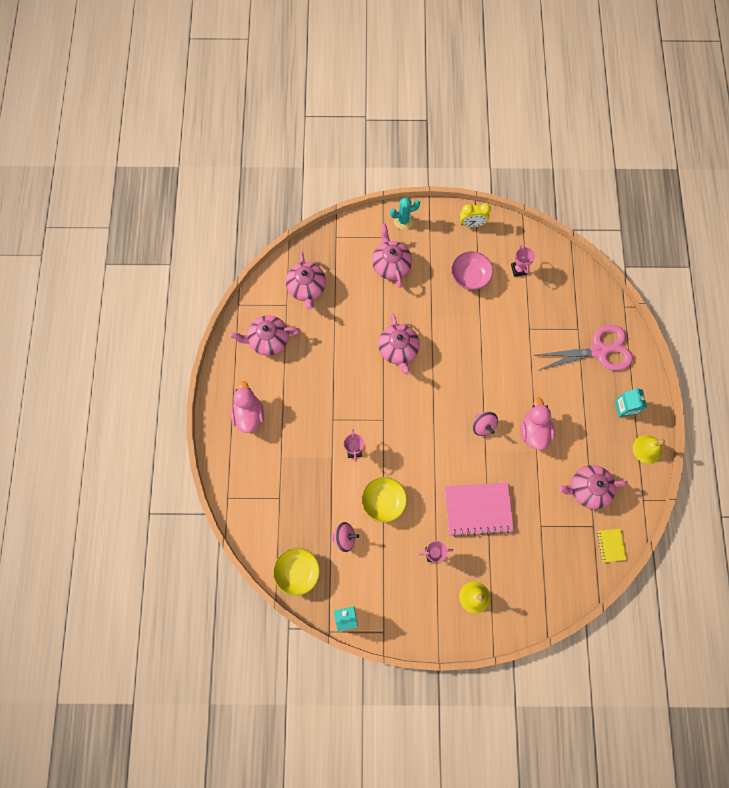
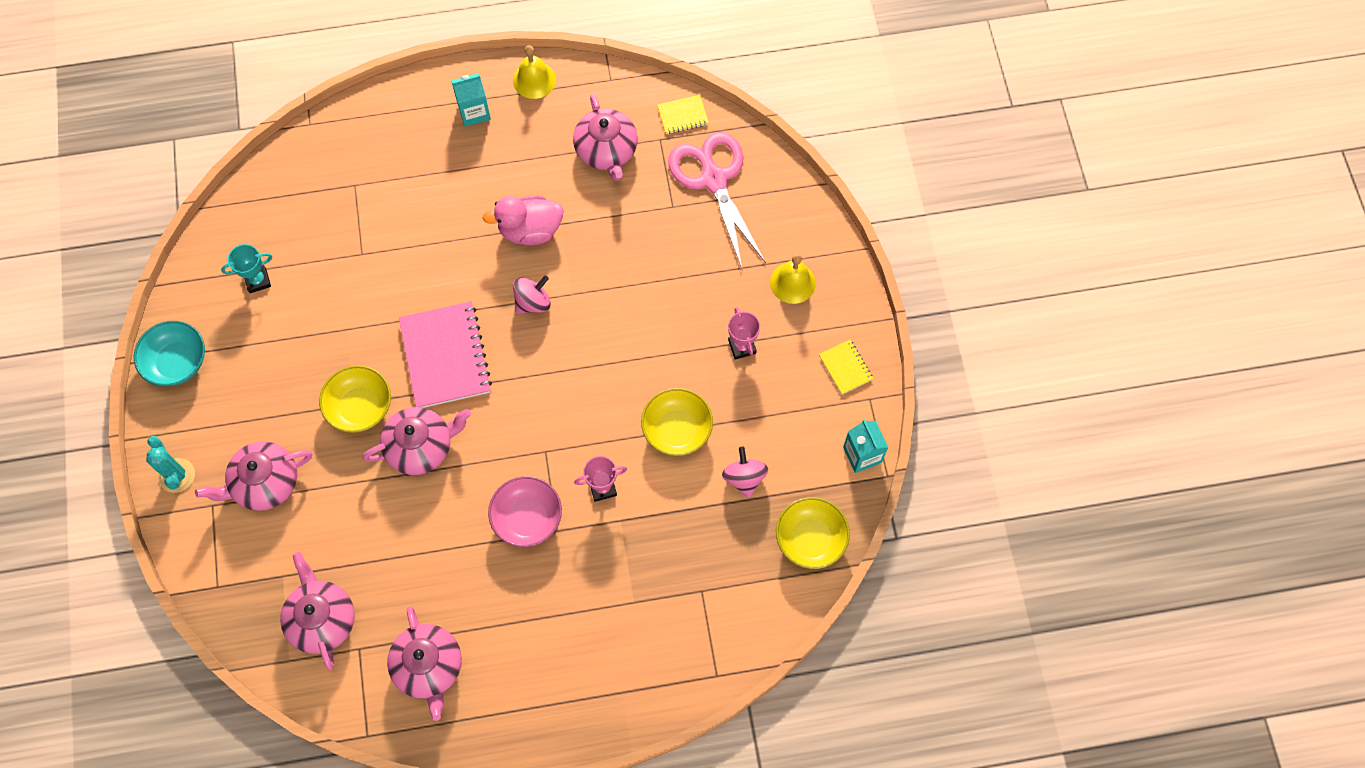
camera: 100 degrees left, 5 degrees down
pink duck [231,381,264,433] -> none
pink teapot [286,252,326,310] -> pink teapot turned 90 degrees counterclockwise [280,552,355,670]
pink notebook [445,482,514,537] -> pink notebook moved to [399,301,492,408]
pink bowl [451,251,493,290] -> pink bowl moved to [488,476,562,547]
yellow clock [460,203,491,227] -> turquoise bowl [134,321,205,386]
pink trophy [511,244,535,277] -> turquoise trophy [221,244,272,293]
pink scissors [537,325,633,370] -> pink scissors moved to [668,132,766,269]
none -> yellow bowl [319,365,391,433]
none -> yellow notebook [819,340,873,394]

